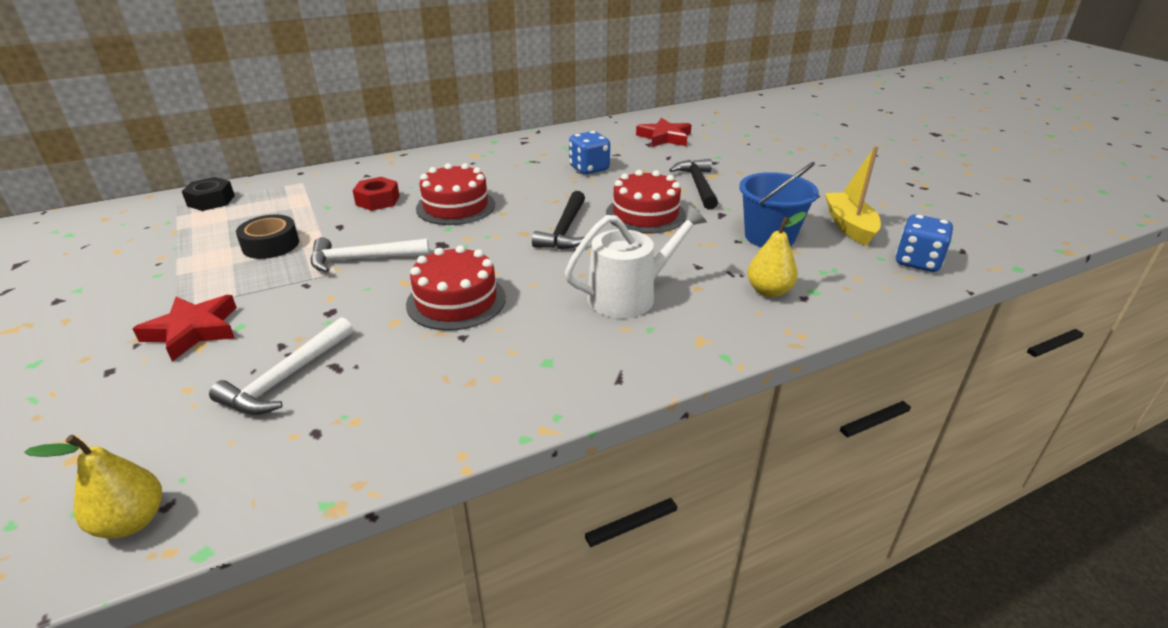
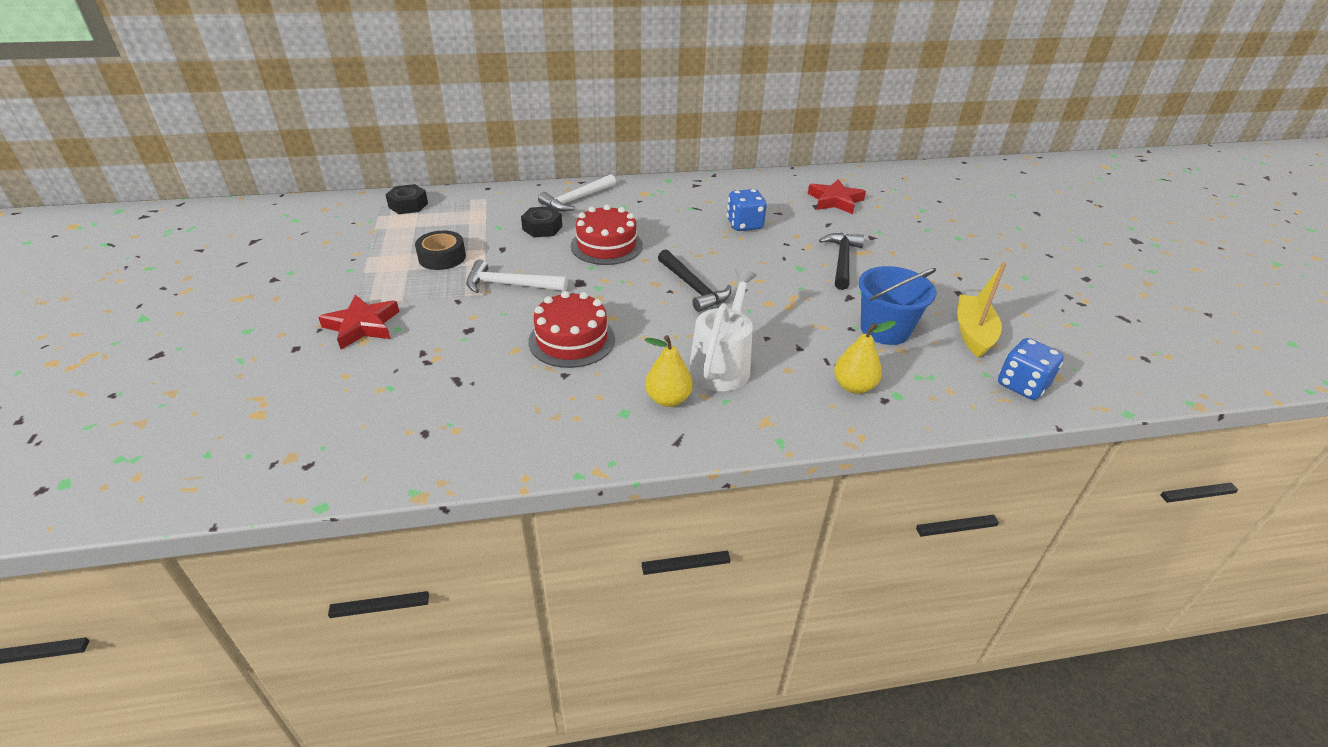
camera: 15 degrees right, 5 degrees up
yellow pear [24,434,162,538] -> yellow pear moved to [645,335,693,407]
white hammer [209,317,353,415] -> white hammer moved to [538,174,616,212]
red nut [353,177,400,211] -> black nut [521,206,562,238]
black hammer [532,191,585,249] -> black hammer turned 60 degrees counterclockwise [658,249,731,312]
white watering can [565,205,707,318] -> white watering can turned 60 degrees counterclockwise [689,269,757,391]
red cake [606,170,686,234] -> none

